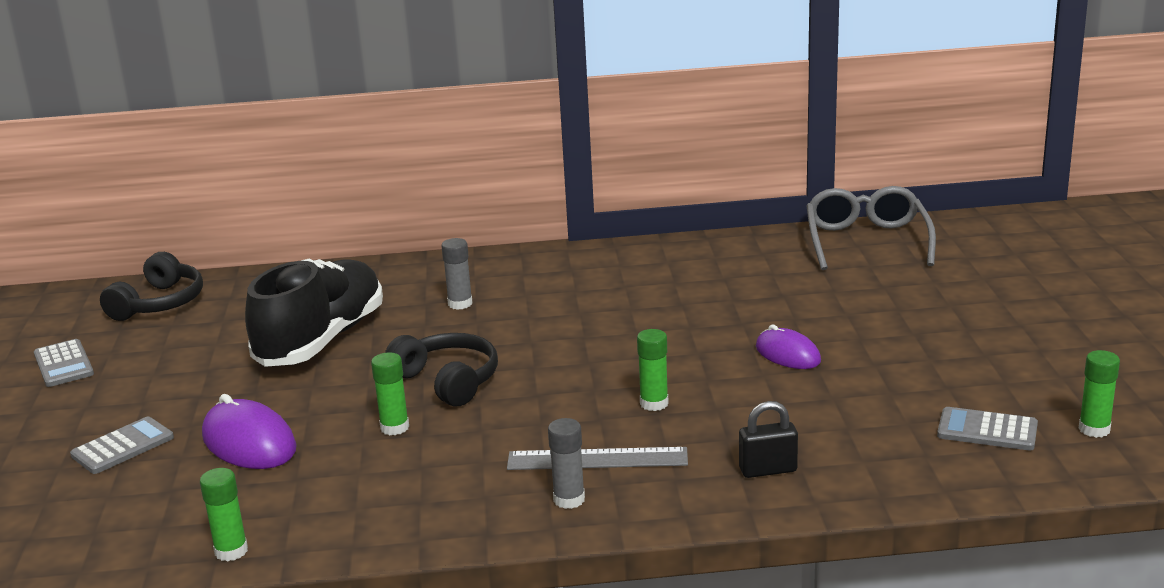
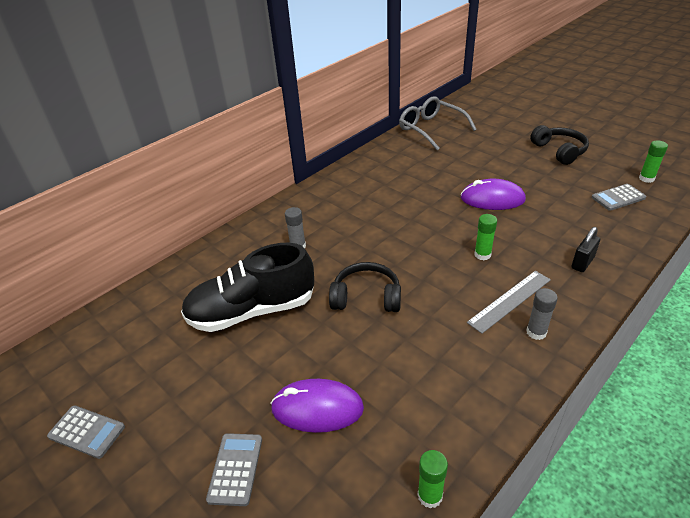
camera: 40 degrees left, 15 degrees up
black headphones [100,252,203,321] -> black headphones moved to [530,125,589,165]
black shoe [245,258,383,367] -> black shoe turned 90 degrees counterclockwise [181,243,314,332]
green glue stick [371,352,409,435] -> none
purple mouse [756,324,821,369] -> purple mouse [460,179,526,210], size x1.53

